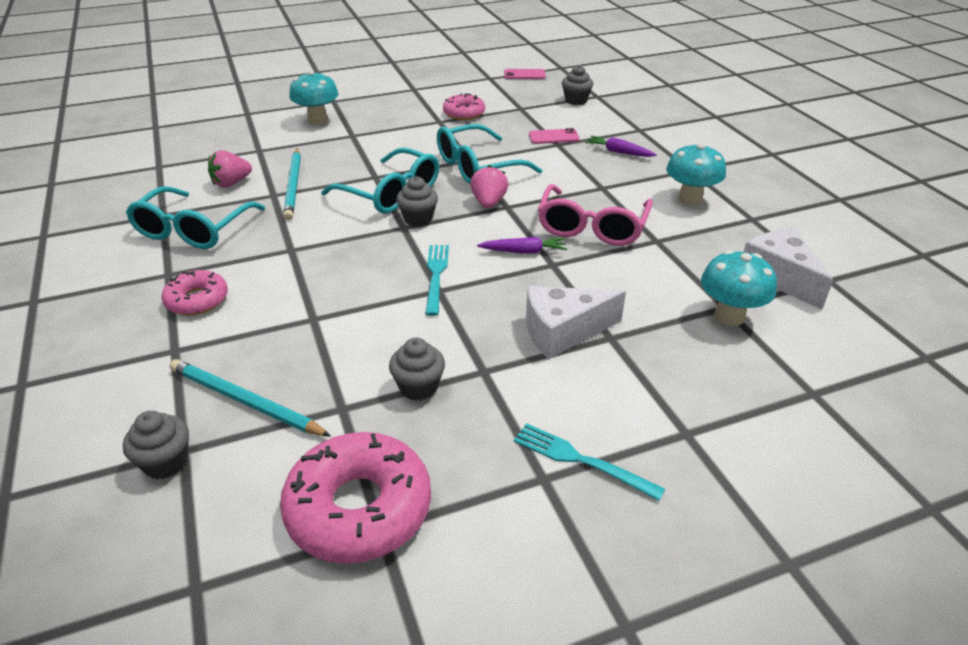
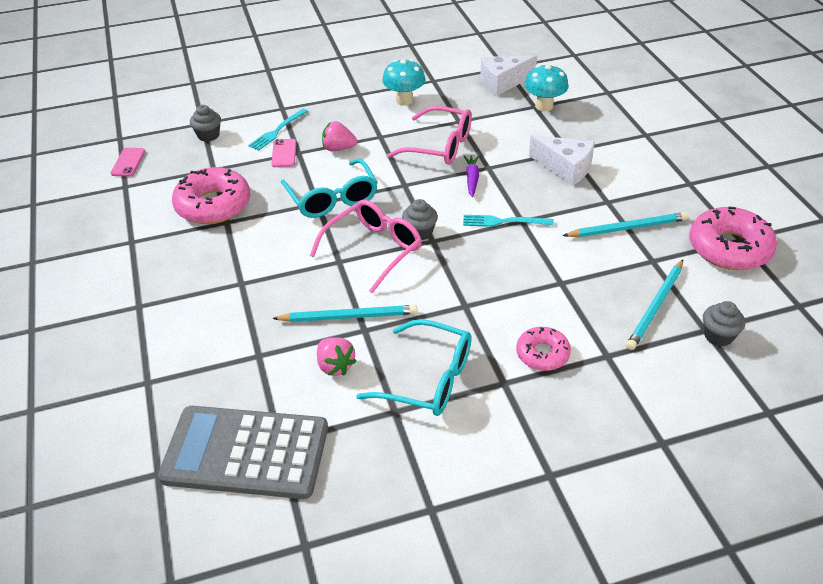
camera: 85 degrees left, 5 degrees up
turquoise mushroom [289,70,339,125] -> none
turquoise glasses [321,148,439,214] -> pink glasses [310,200,422,294]
grey cupcake [389,338,445,401] -> turquoise pencil [562,212,688,237]
pink donut [443,93,485,120] -> pink donut [172,167,250,224], size x1.73
pink strawberry [470,165,508,208] -> pink strawberry moved to [322,121,357,151]
turquoise fork [514,423,665,501] -> turquoise fork moved to [248,109,308,151]
white cheese [526,286,626,359] -> white cheese turned 45 degrees counterclockwise [529,135,595,186]
purple carrot [585,136,657,157] -> none
none -> grey calculator [158,406,328,499]

